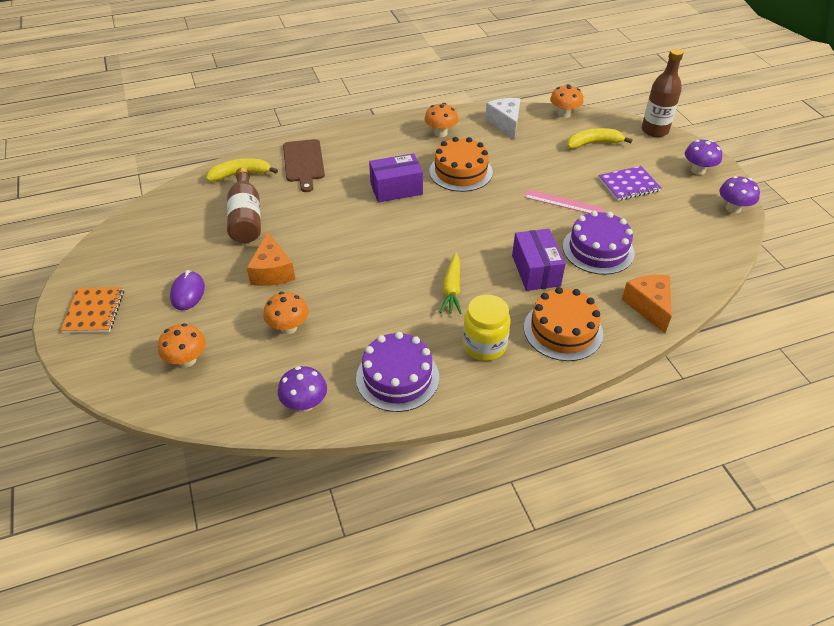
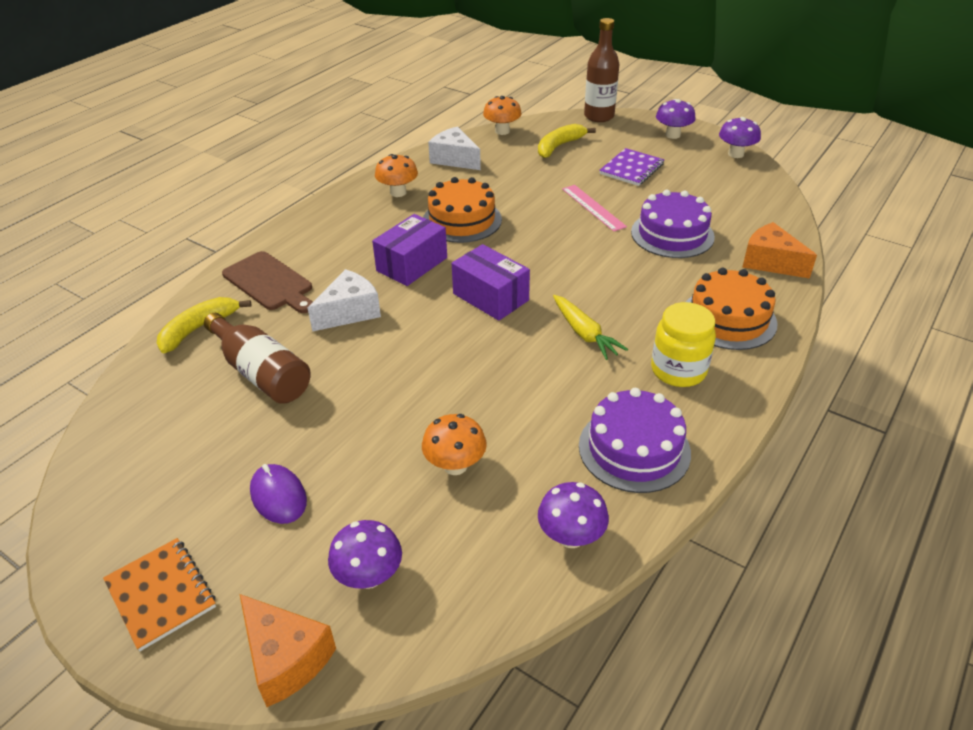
camera: 35 degrees left, 5 degrees down
orange mushroom [158,323,206,368] -> purple mushroom [328,520,402,589]
orange cheese [247,232,295,286] -> orange cheese moved to [240,594,336,707]
purple box [512,229,566,291] -> purple box moved to [452,244,530,321]
pink ruler [524,189,603,213] -> pink ruler turned 75 degrees clockwise [562,185,627,232]
none -> white cheese [308,269,381,332]

